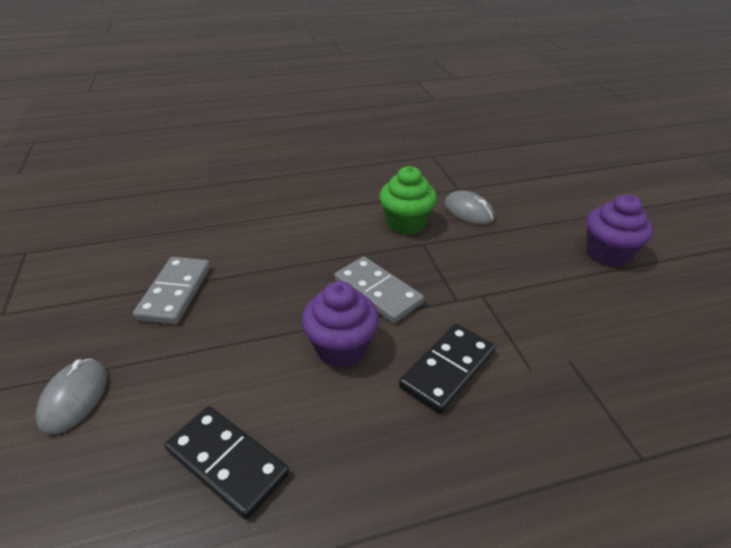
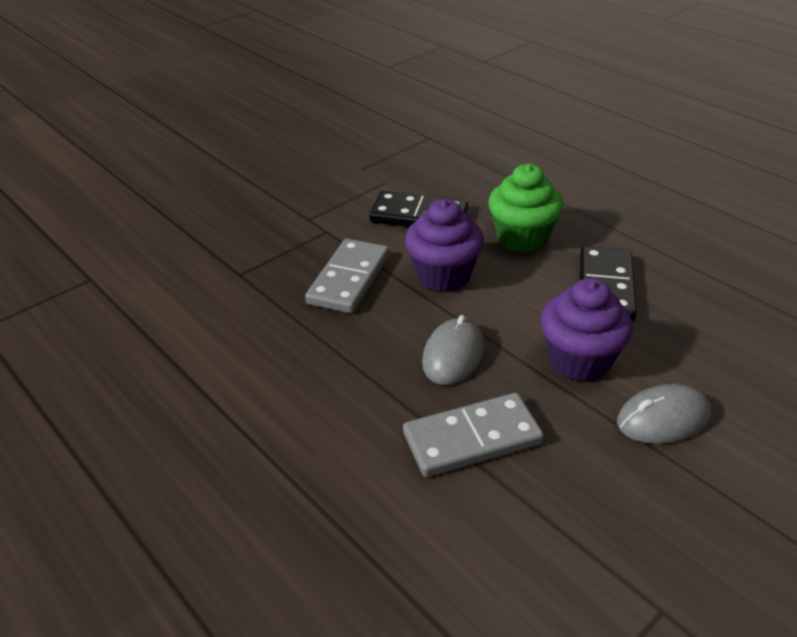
camera: 115 degrees left, 0 degrees up
green cupcake [379,166,437,235] -> green cupcake moved to [488,164,564,253]
grey mouse [444,190,495,225] -> grey mouse moved to [422,315,484,385]
purple cupcake [586,194,653,267] -> purple cupcake moved to [541,278,633,382]

